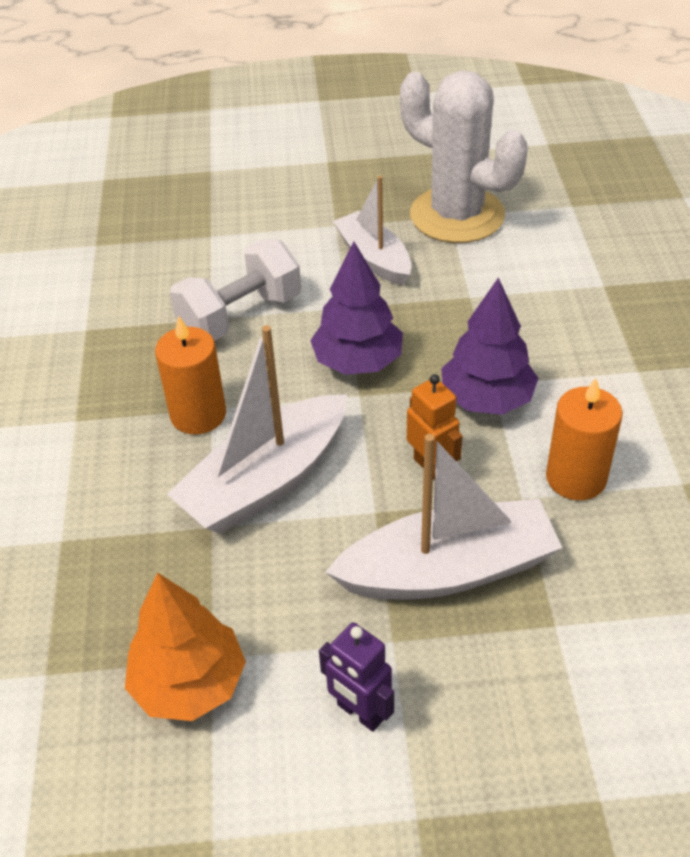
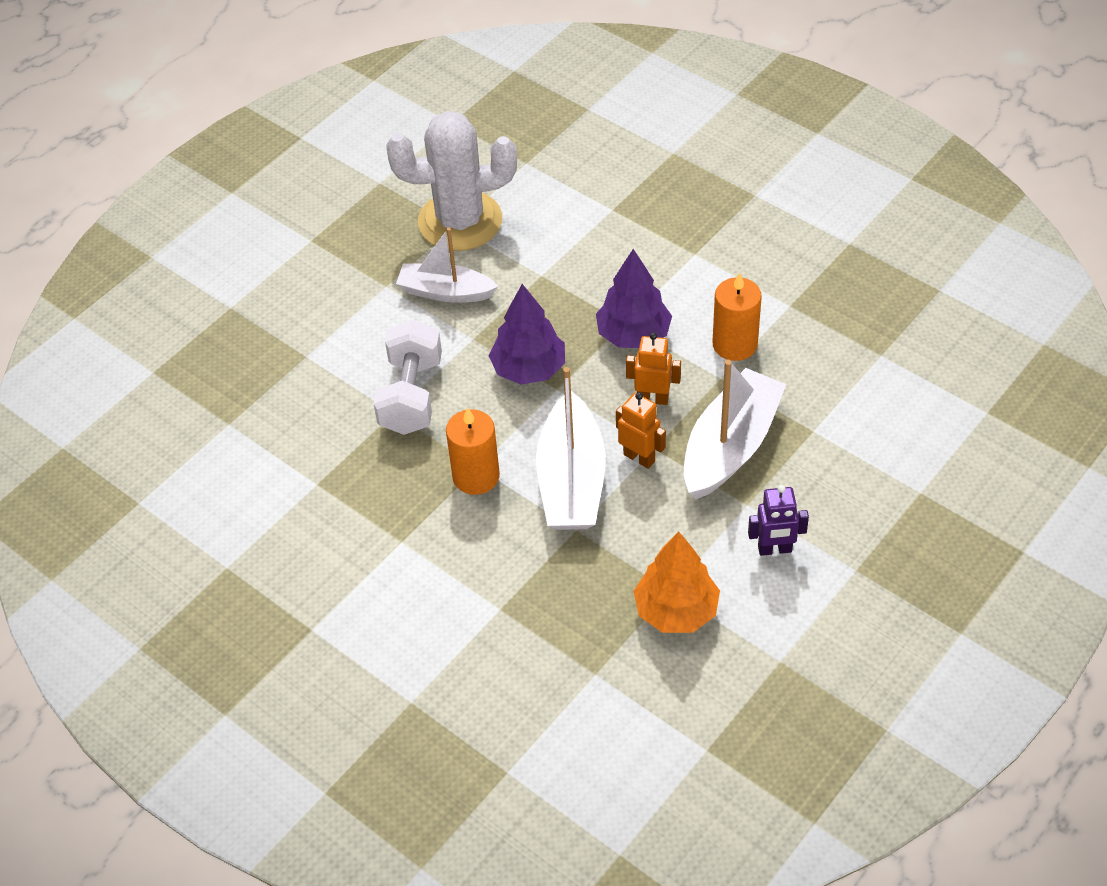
camera: 45 degrees left, 5 degrees up
none -> orange robot [616,392,666,469]

